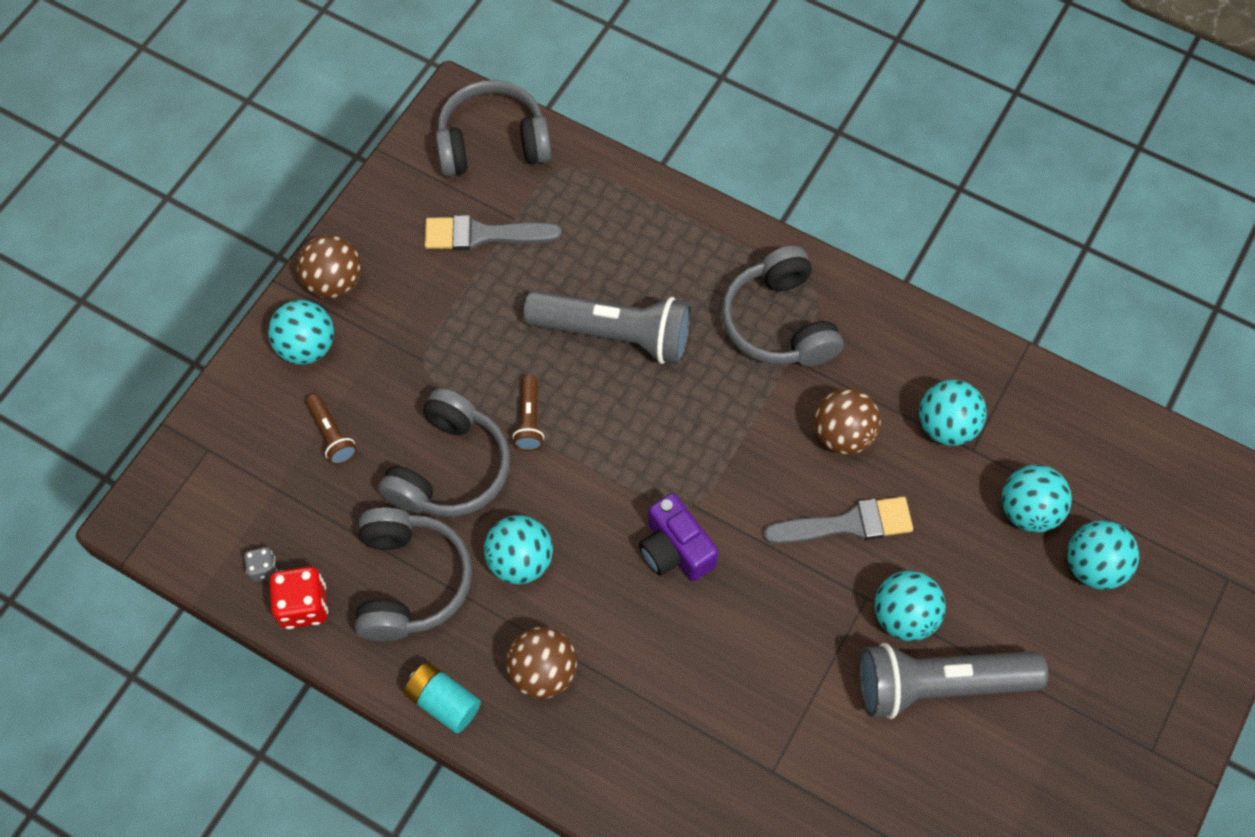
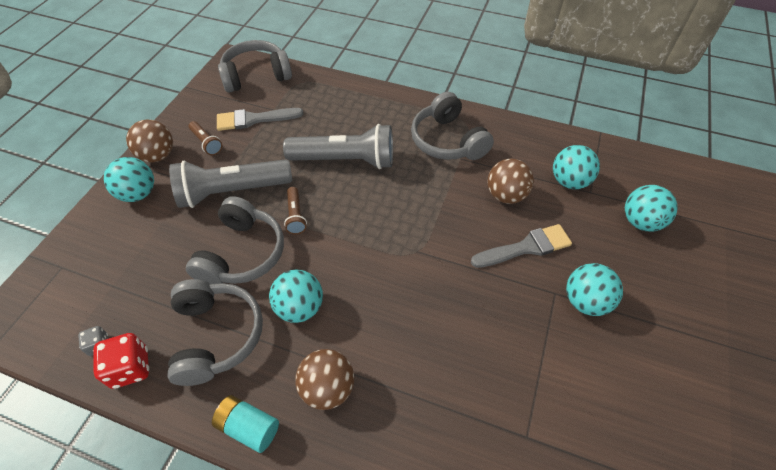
camera: 10 degrees left, 10 degrees down
brown flashlight [305,394,357,465] -> brown flashlight moved to [188,121,222,155]
purple camera [639,493,719,581] -> none
grey flashlight [859,643,1048,719] -> grey flashlight moved to [169,159,292,208]
turquoise ball [1067,520,1139,590] -> none

